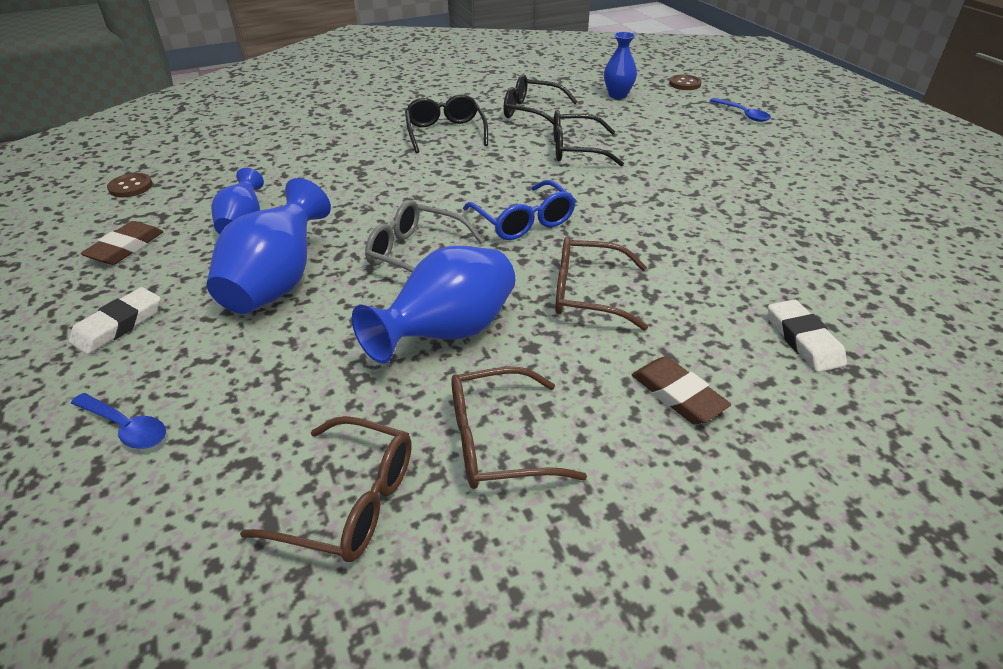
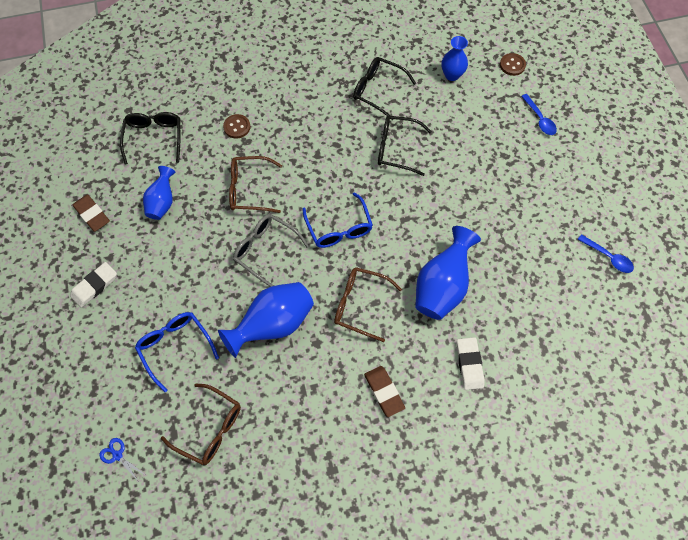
camera: 10 degrees right, 25 degrees up
blue spoon [71,393,166,449] -> blue spoon moved to [577,234,634,273]
brown eraser [80,221,163,265] -> brown eraser turned 75 degrees counterclockwise [72,195,110,232]
brown button [107,173,153,197] -> brown button moved to [223,114,250,138]
blue vase [206,178,331,314] -> blue vase moved to [415,226,481,320]
black glasses [405,94,488,153] -> black glasses moved to [120,112,180,164]
brown glasses [451,367,587,489] -> brown glasses moved to [229,156,282,213]
none -> blue scissors [100,438,144,482]
none -> blue glasses [135,312,219,392]

